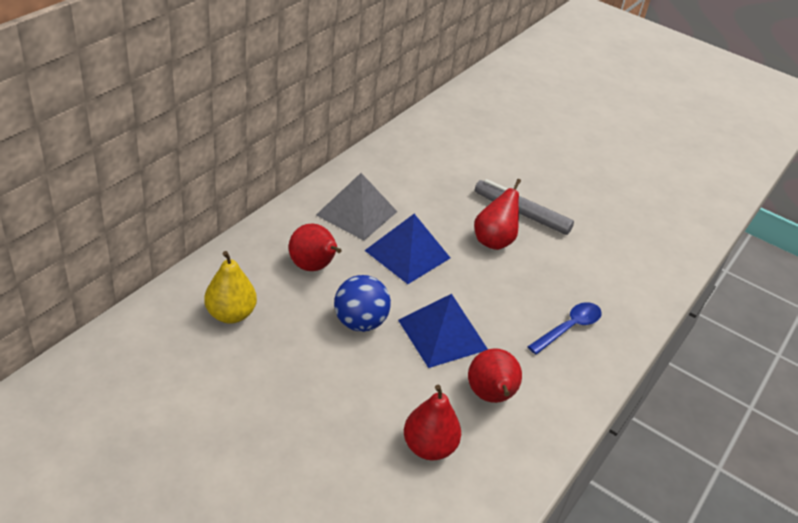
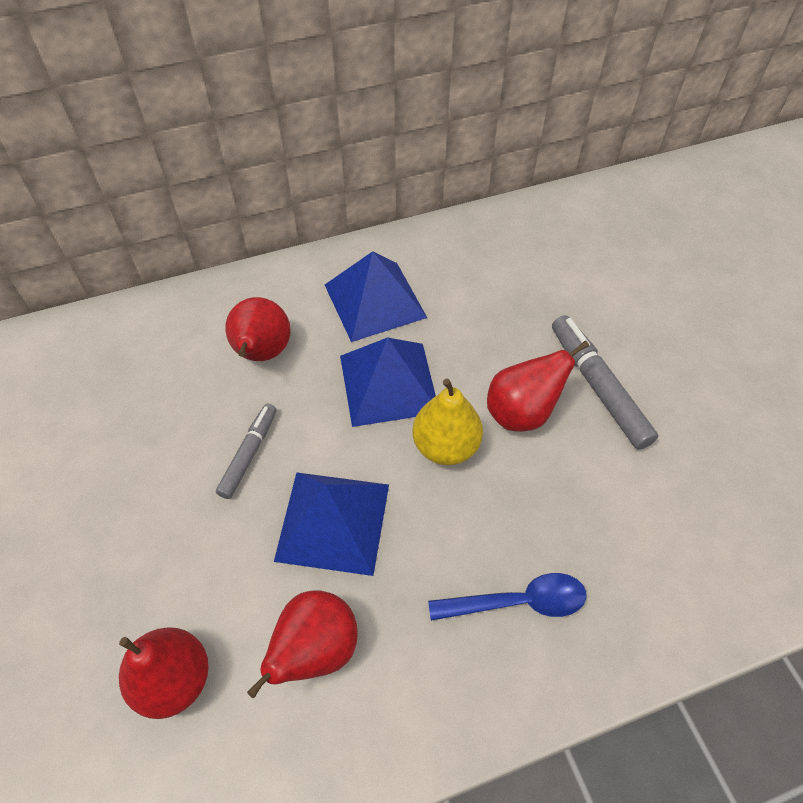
camera: 40 degrees right, 15 degrees up
yellow pear [204,251,257,324] -> yellow pear moved to [413,378,483,465]
grey pyramid [316,173,397,240] -> blue pyramid [325,251,427,342]
blue ball [334,275,391,332] -> grey marker [216,404,277,499]

